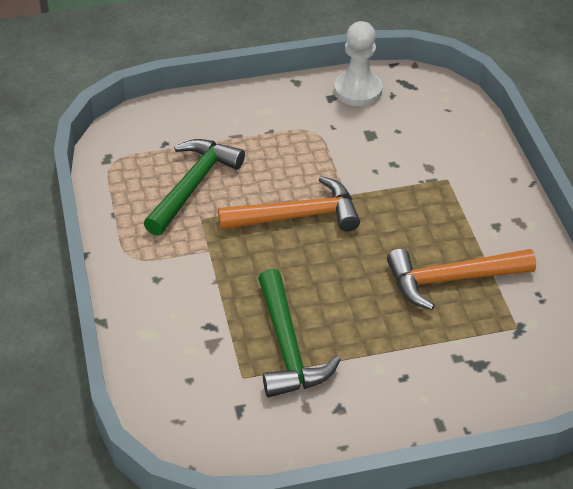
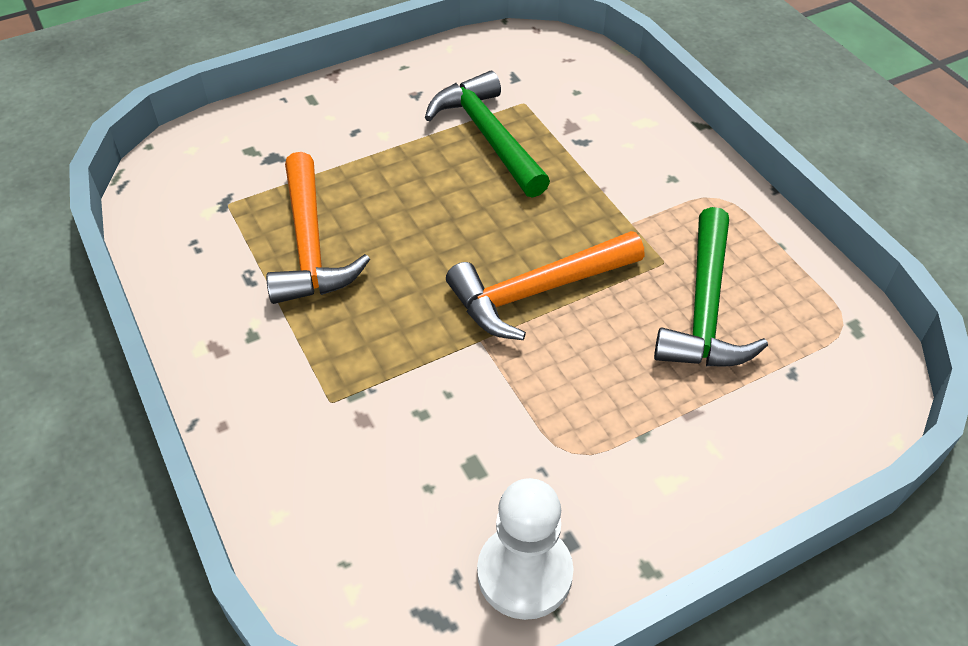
camera: 165 degrees right, 5 degrees up
orange hammer [387,249,536,310] -> orange hammer turned 105 degrees clockwise [266,152,370,304]

